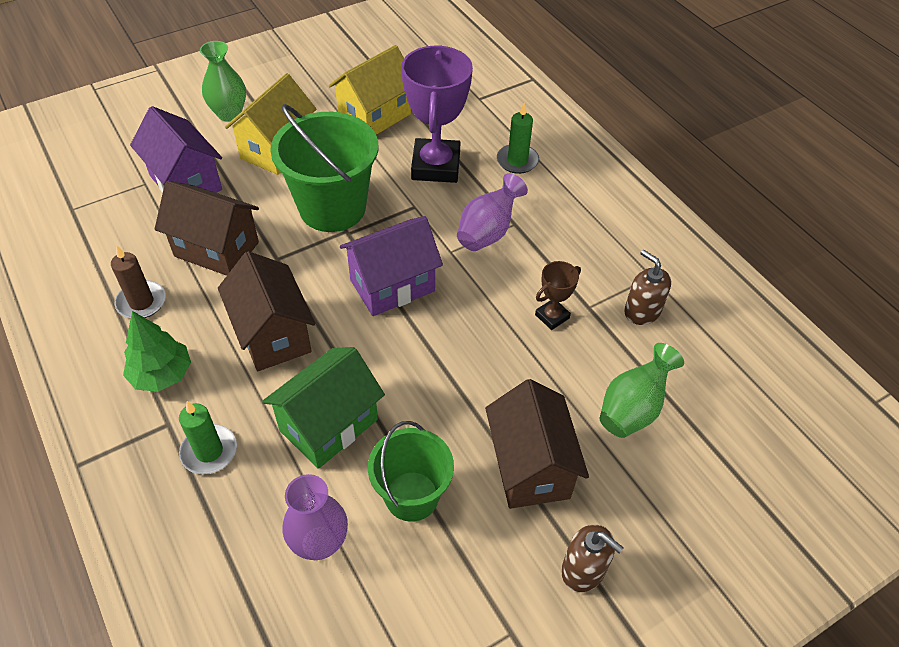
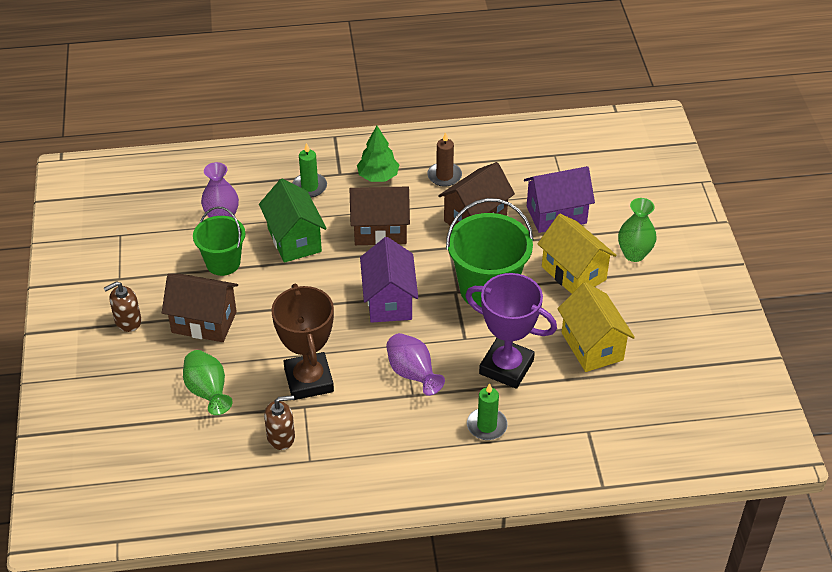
camera: 115 degrees right, 5 degrees down
brown trophy [535,261,581,330] -> brown trophy [271,284,334,400], size x2.11

